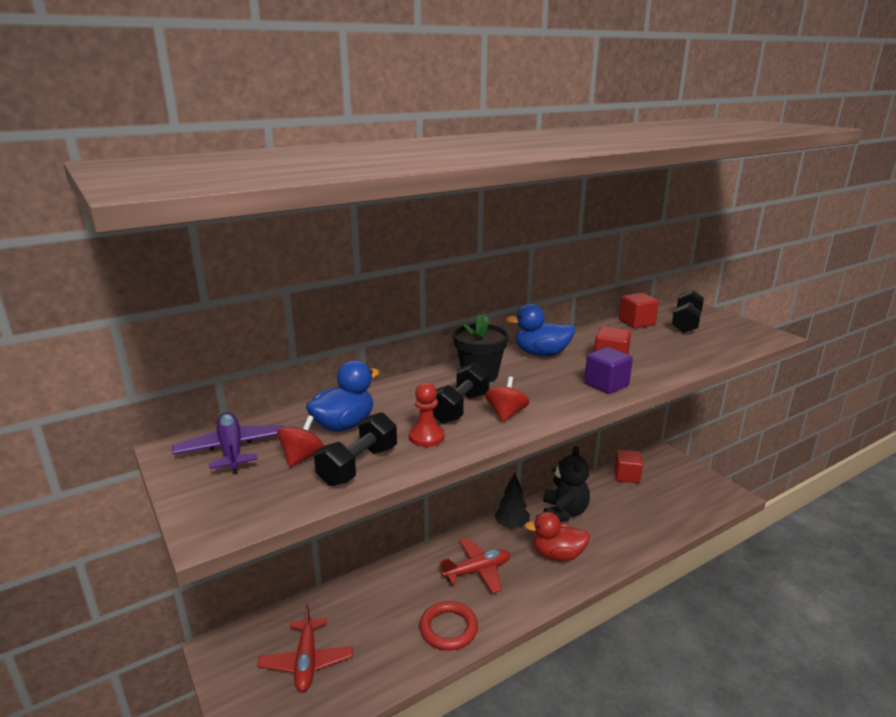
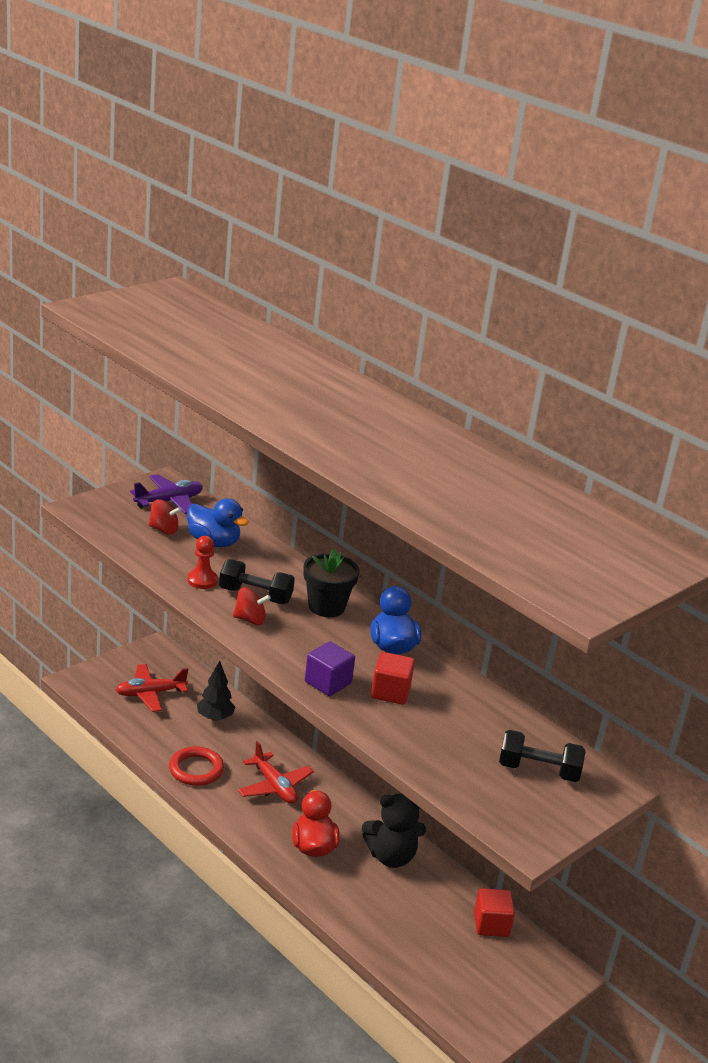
camera: 75 degrees right, 5 degrees up
black dumbbell [314,412,397,486] -> none
black tree [494,472,530,529] -> black tree moved to [197,661,235,721]
red cube [619,293,659,328] -> none

